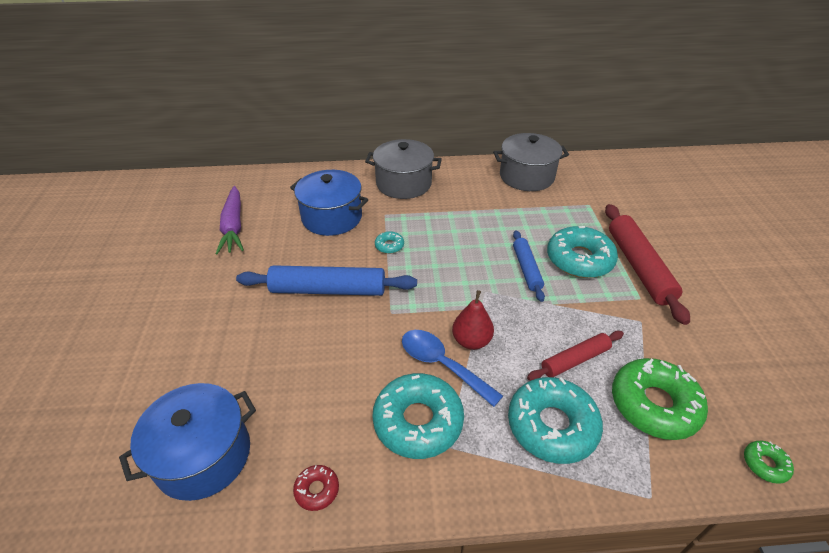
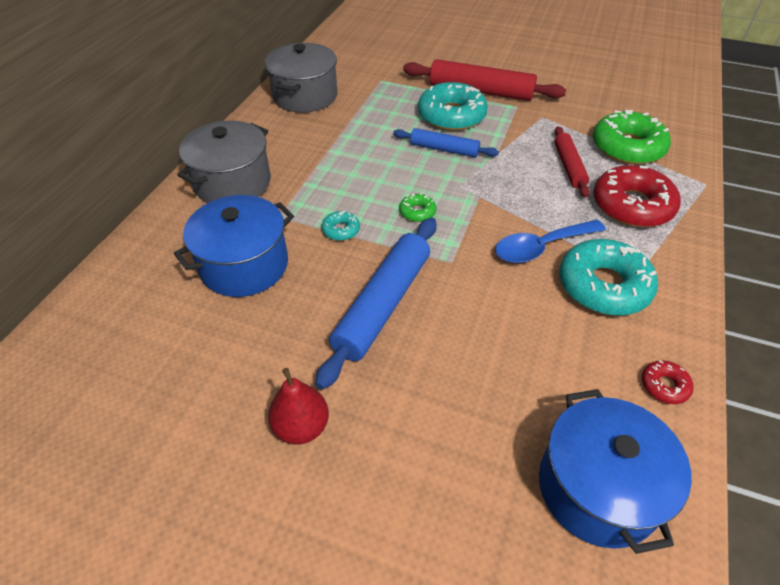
camera: 65 degrees left, 5 degrees up
purple carrot [215,186,244,254] -> none
red pear [452,290,494,350] -> red pear moved to [268,368,329,445]
turquoise donut [508,377,603,464] -> red donut [593,165,681,227]
green donut [744,441,794,484] -> green donut moved to [399,193,436,222]

